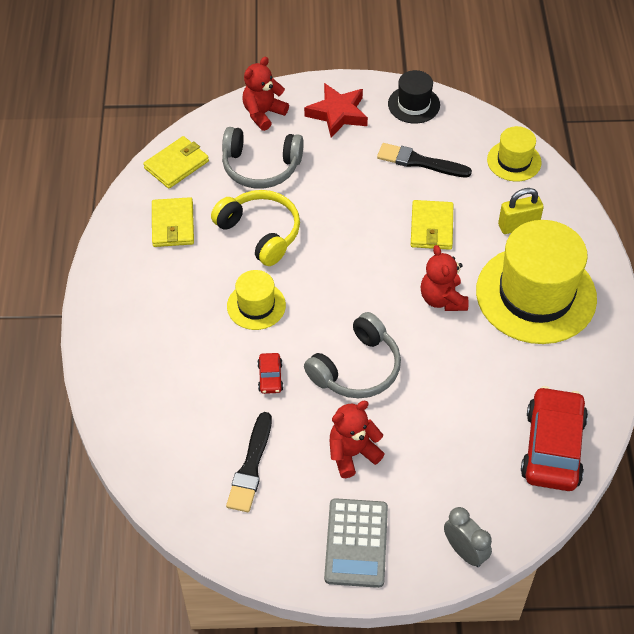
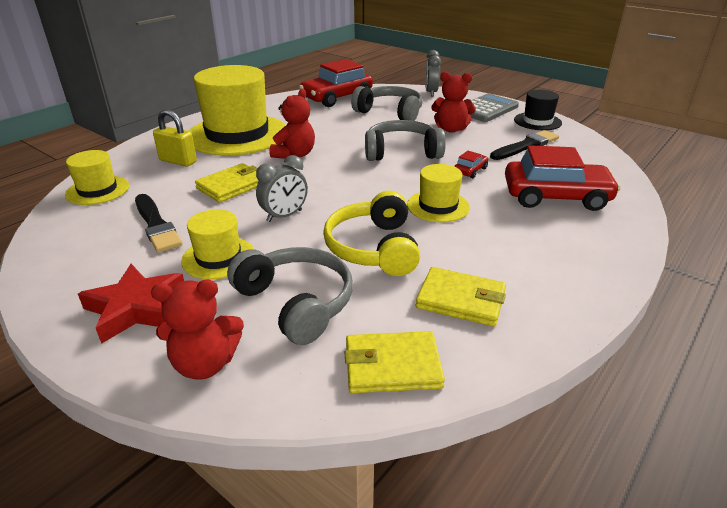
camera: 140 degrees left, 20 degrees down
yellow wallet [152,197,194,247] -> yellow wallet turned 75 degrees clockwise [416,267,506,327]
black hat [388,70,440,124] -> black hat moved to [514,90,562,131]
none -> yellow hat [181,209,254,280]
none -> grey clock [256,155,308,222]
none -> grey headphones [351,86,423,121]
none -> red car [505,145,621,211]

